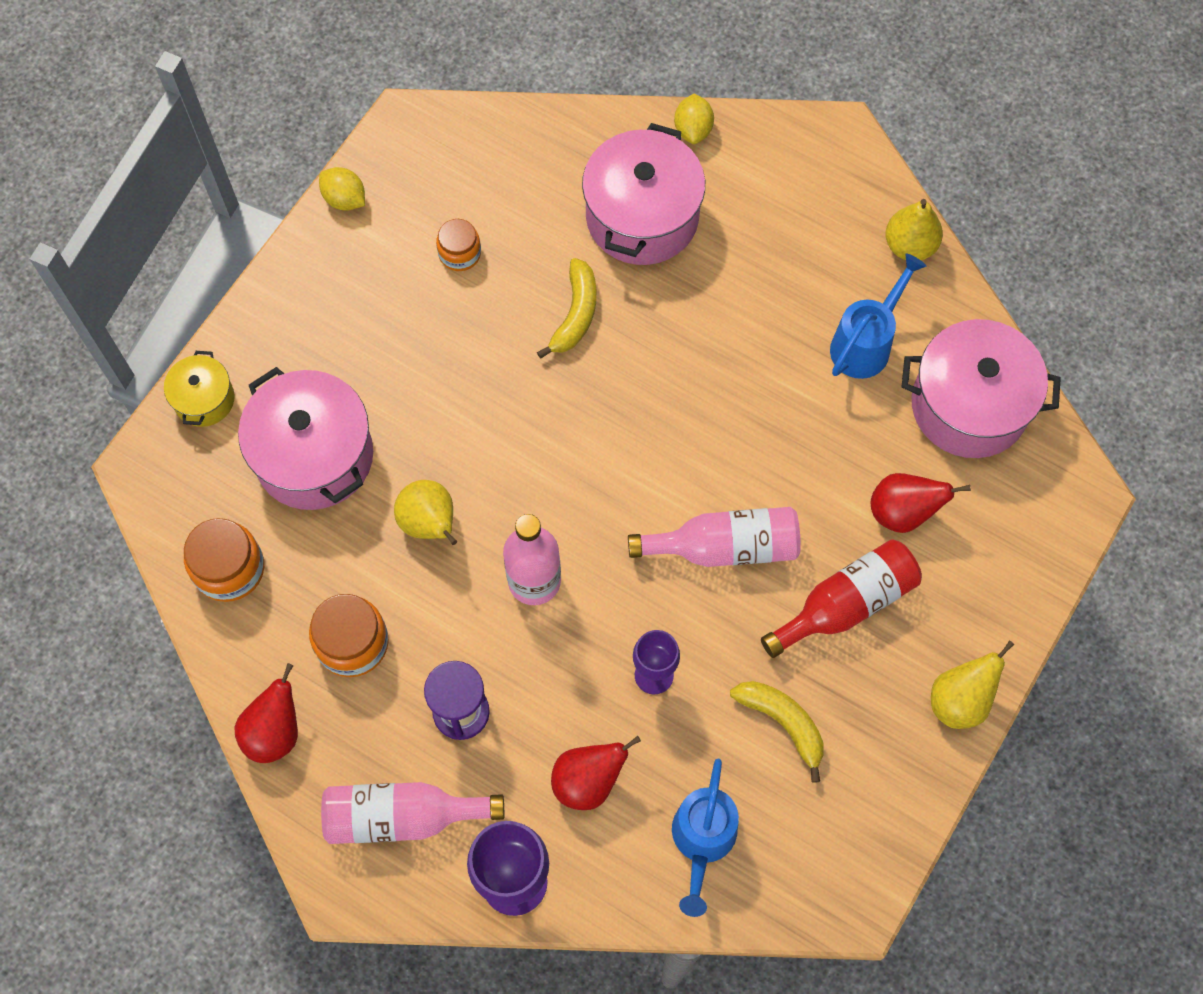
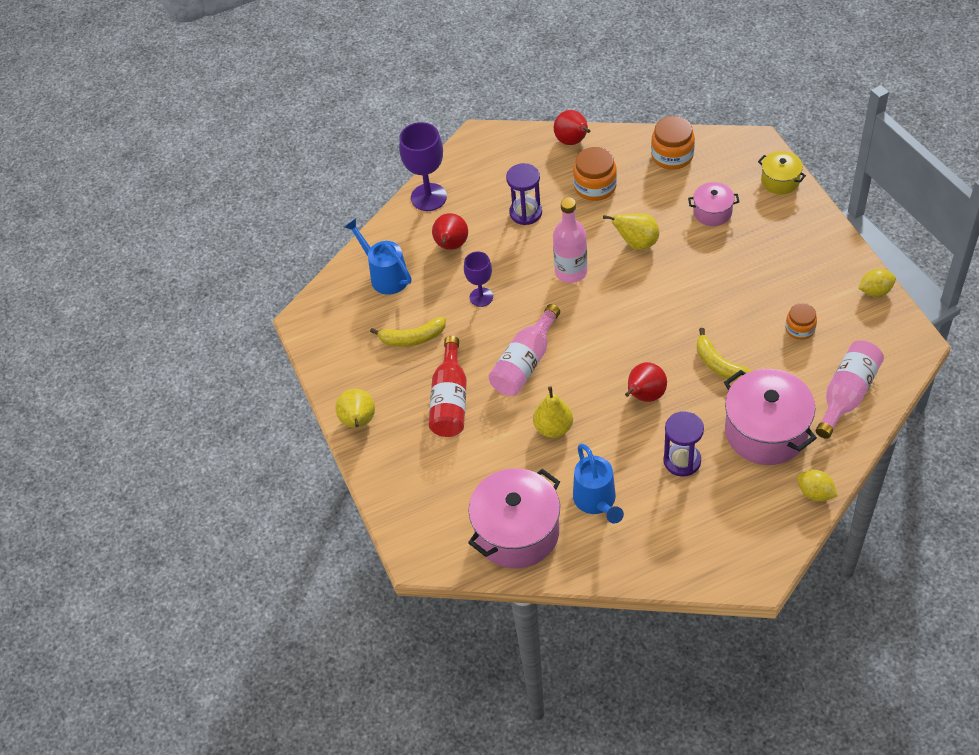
camera: 130 degrees right, 15 degrees down
pink pot [238,367,373,510] -> pink pot [688,182,739,226], size x0.52
pink bottle [321,782,504,844] -> pink bottle moved to [816,340,884,439]
red pear [871,473,971,533] -> red pear moved to [625,362,667,402]
yellow pear [885,199,943,260] -> yellow pear moved to [533,386,573,438]
none -> purple hourglass [663,411,704,477]

